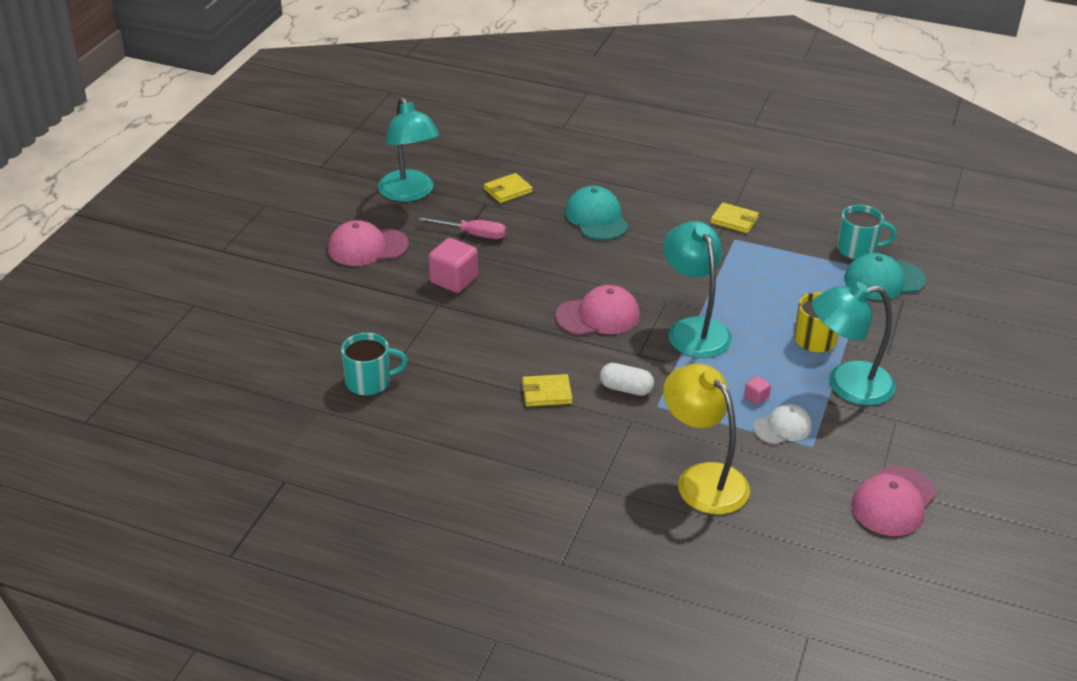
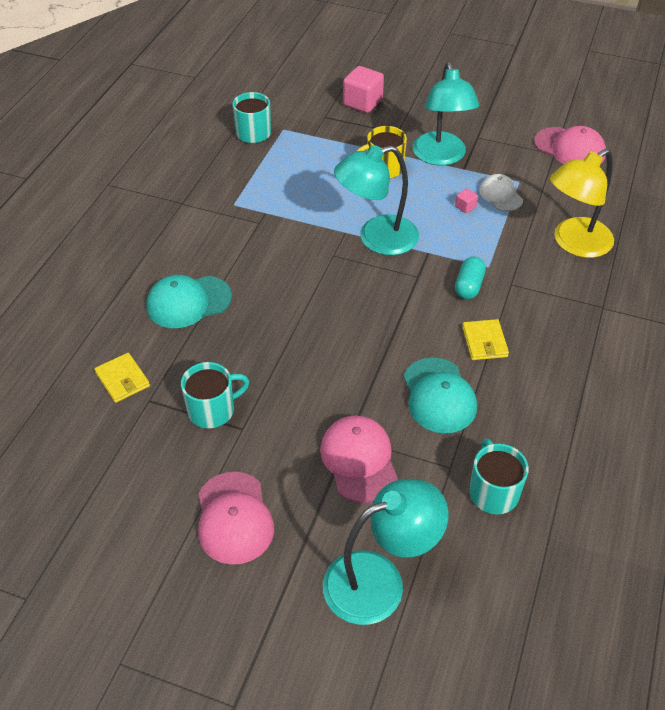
camera: 90 degrees left, 10 degrees up
turquoise lamp [378,97,439,202] -> turquoise lamp moved to [323,479,449,625]
pink screwdriver [418,217,506,239] -> turquoise mug [181,362,249,428]
pink cube [429,238,478,293] -> pink cube moved to [343,66,384,113]
pink cap [555,285,640,335] -> pink cap moved to [320,415,398,503]
white capsule [600,363,654,396] -> turquoise capsule [455,257,486,299]
yellow wallet [710,202,759,233] -> none
turquoise cap [844,253,926,300] -> turquoise cap moved to [403,357,477,433]

